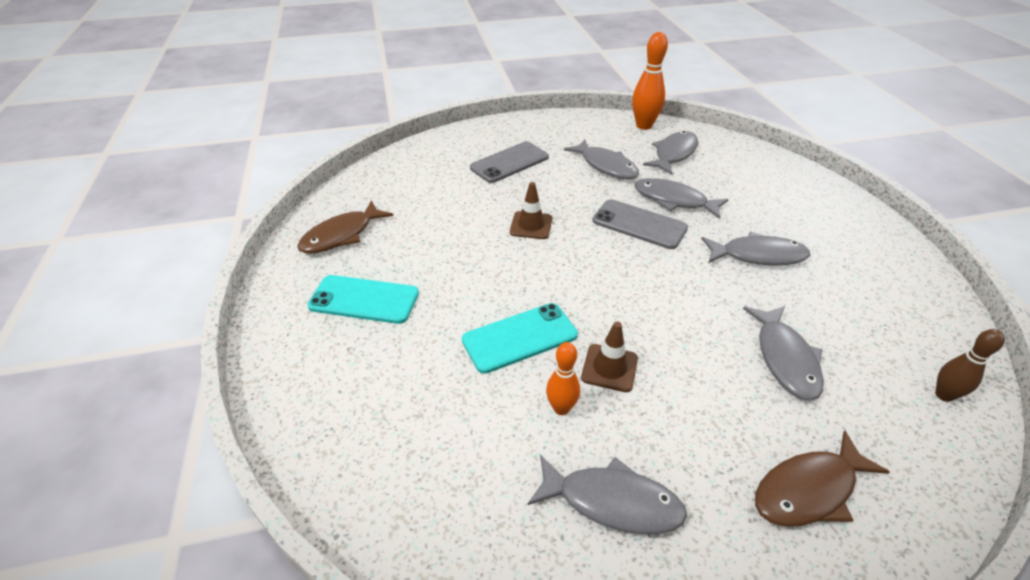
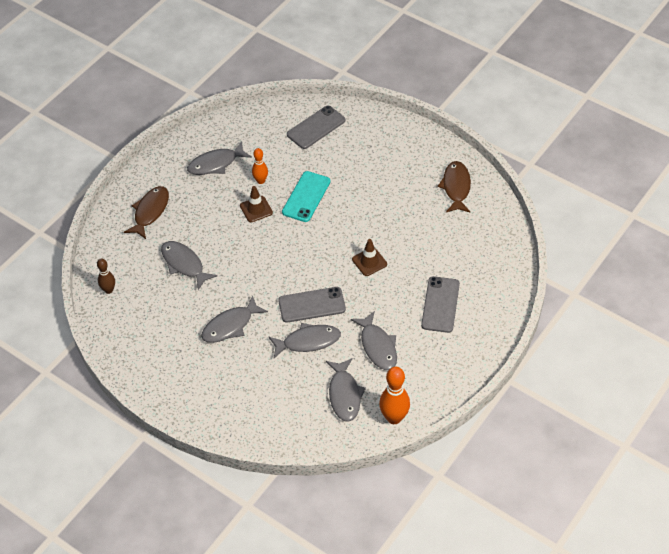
camera: 140 degrees right, 10 degrees up
turquoise phone [307,275,419,324] -> none
grey fish [564,139,639,179] -> grey fish turned 120 degrees counterclockwise [351,311,397,370]
none -> grey phone [287,106,345,149]

